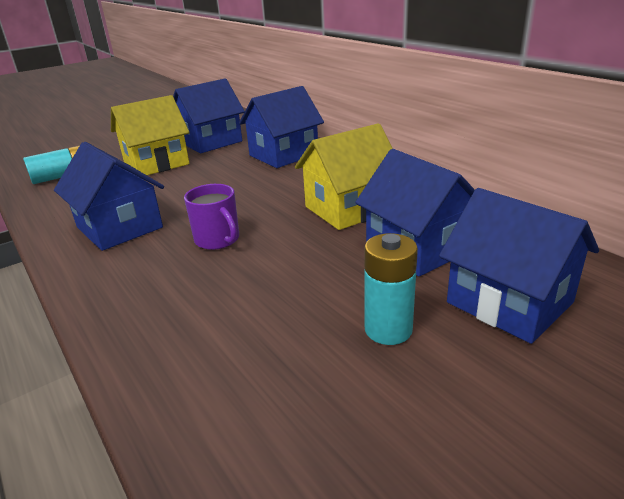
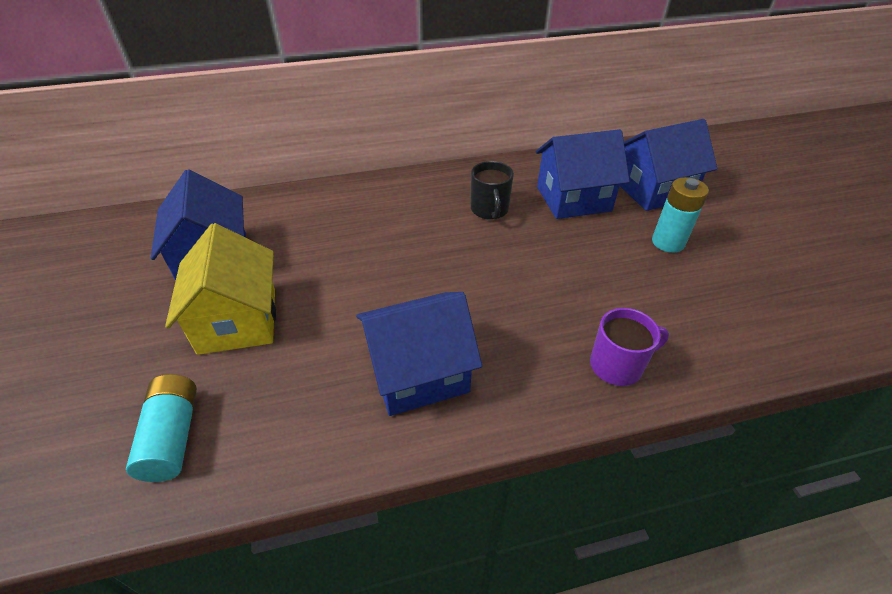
camera: 70 degrees left, 15 degrees up
purple mug [184,184,239,250] -> purple mug moved to [590,308,669,386]
blue house [239,86,324,168] -> none
yellow house [295,124,393,230] -> black mug [471,161,514,220]

